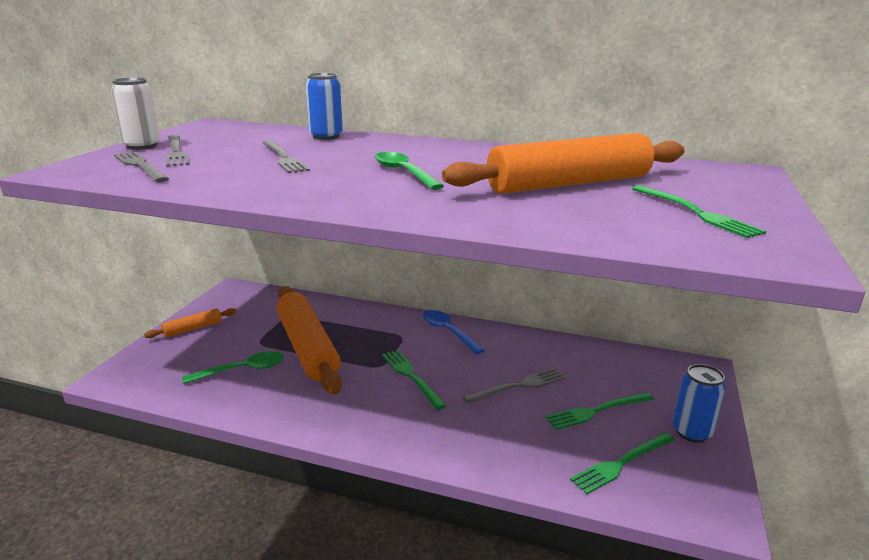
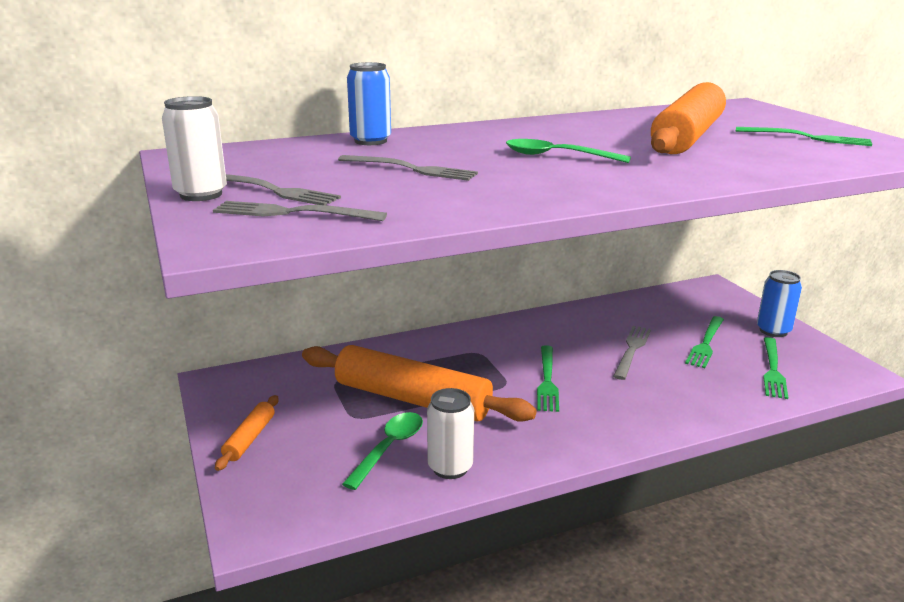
camera: 40 degrees left, 0 degrees up
green fork [382,350,446,410] -> green fork turned 105 degrees counterclockwise [537,345,559,412]
blue spoon [423,310,484,354] -> none
none -> white can [427,388,474,479]

